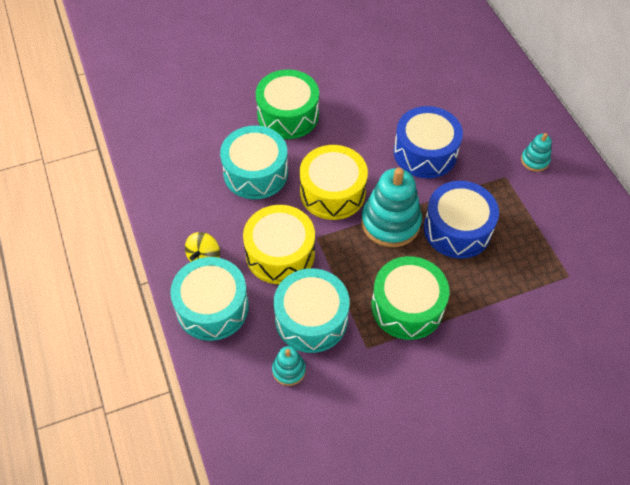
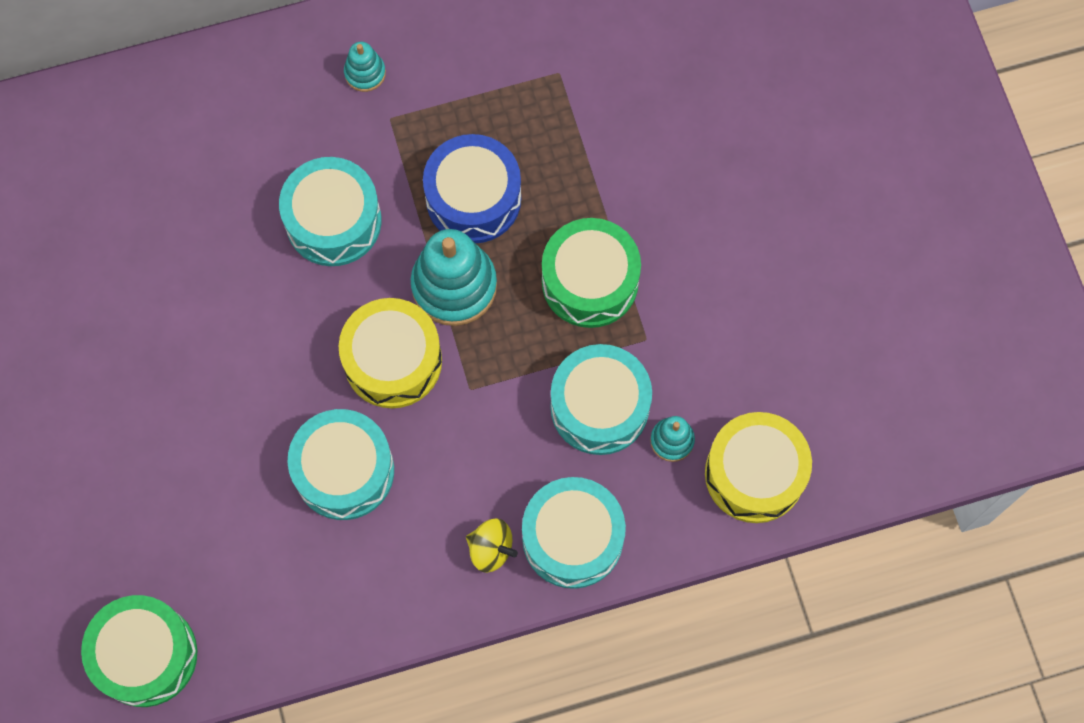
camera: 85 degrees left, 15 degrees up
yellow drum [243,205,315,284] -> yellow drum moved to [705,412,812,523]
green drum [256,69,319,139] -> green drum moved to [81,595,197,707]
blue drum [394,106,463,178] -> turquoise drum [279,157,382,266]

